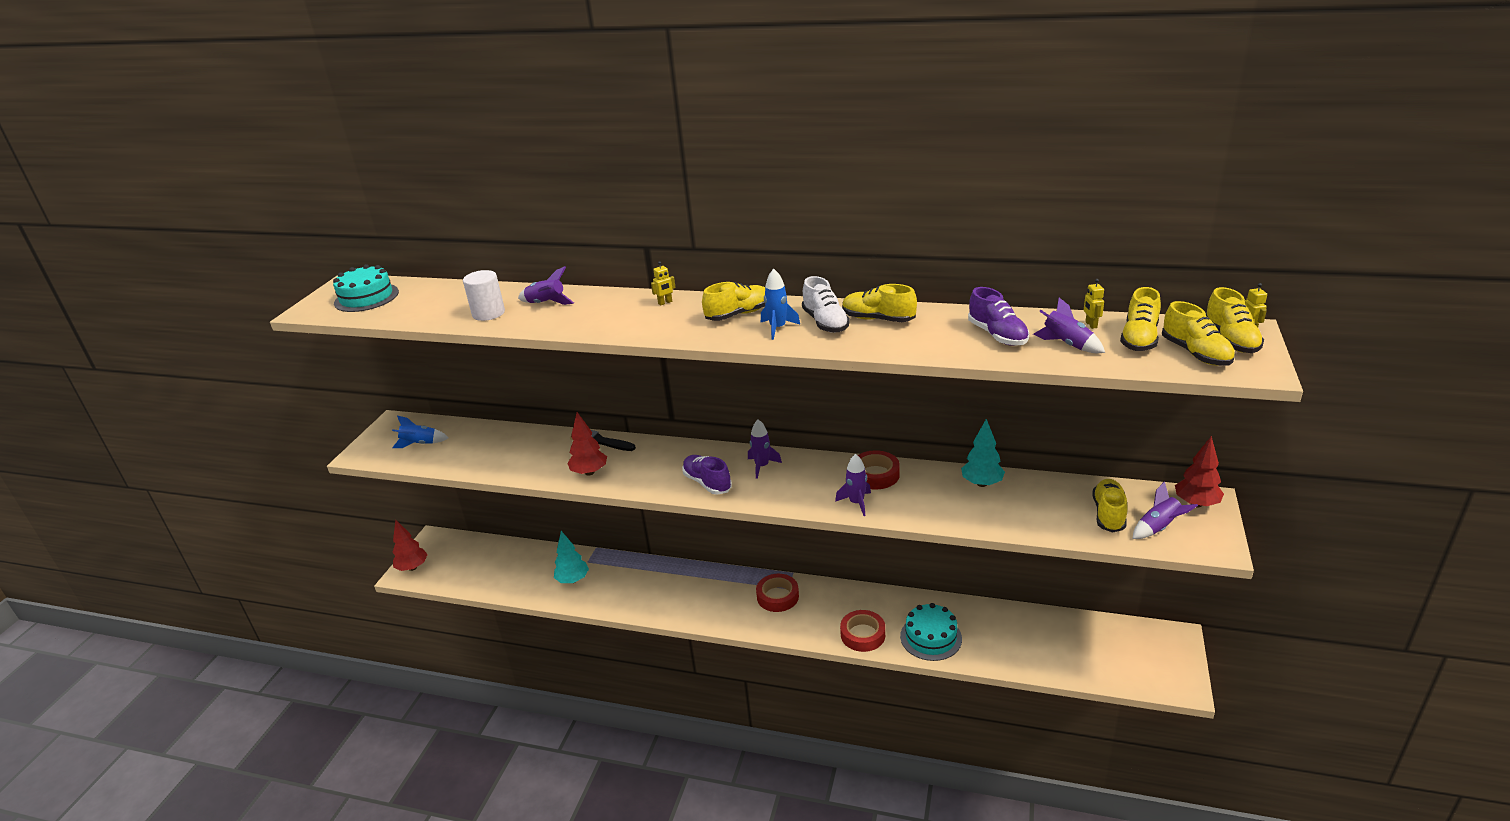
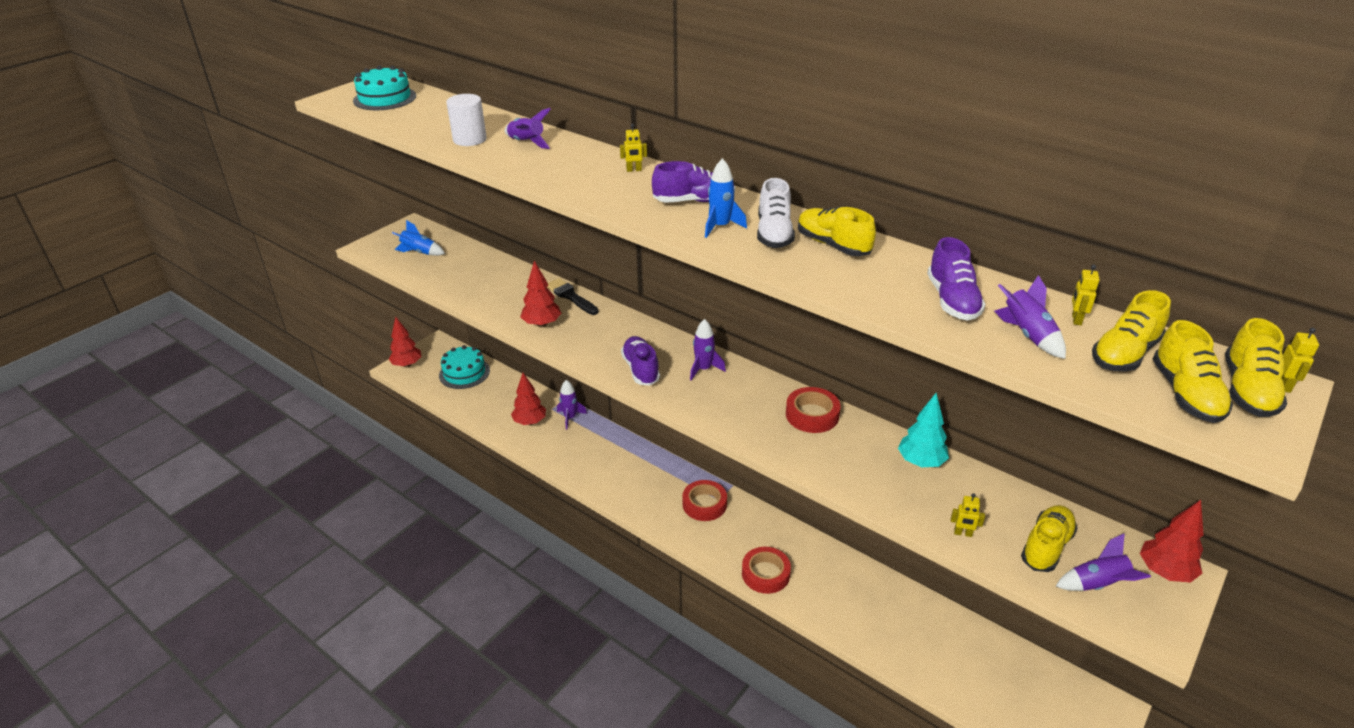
camera: 20 degrees right, 5 degrees up
turquoise tree [554,531,589,583] -> red tree [511,373,546,425]
yellow shoe [702,282,765,321] -> purple shoe [652,161,735,203]
purple rocket [835,454,871,516] -> purple rocket moved to [557,380,587,430]
turquoise cake [900,603,962,661] -> turquoise cake moved to [439,345,490,389]
none -> yellow robot [951,493,985,537]

